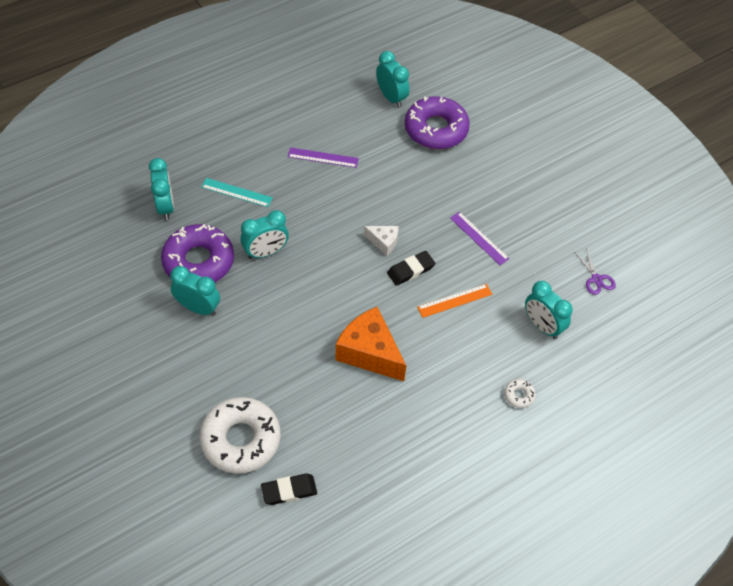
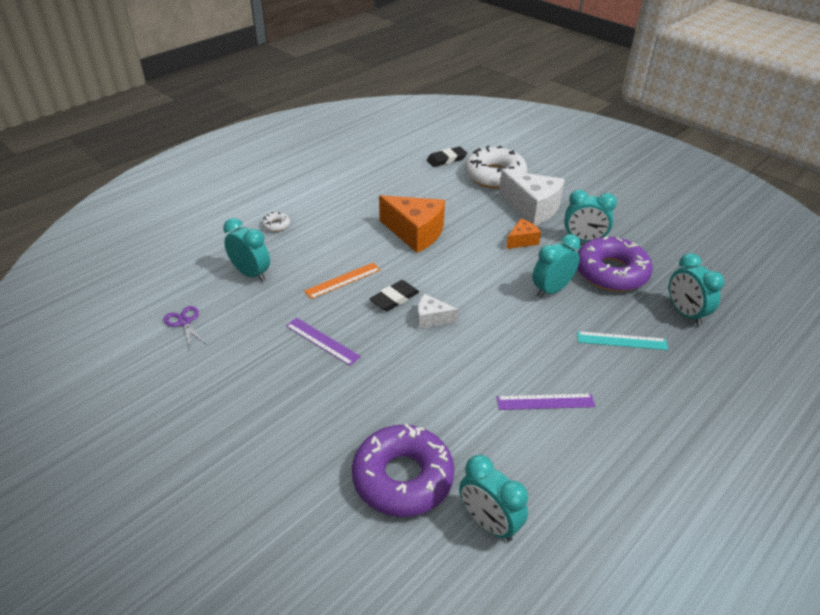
camera: 170 degrees right, 15 degrees down
none -> white cheese [499,170,565,226]
none -> orange cheese [506,219,541,249]

